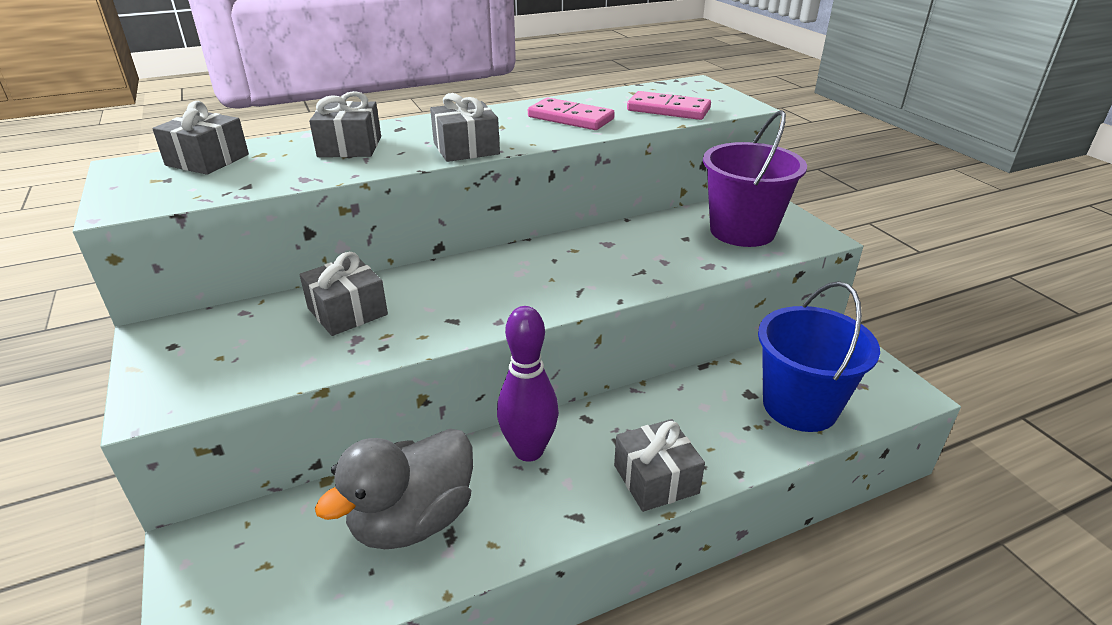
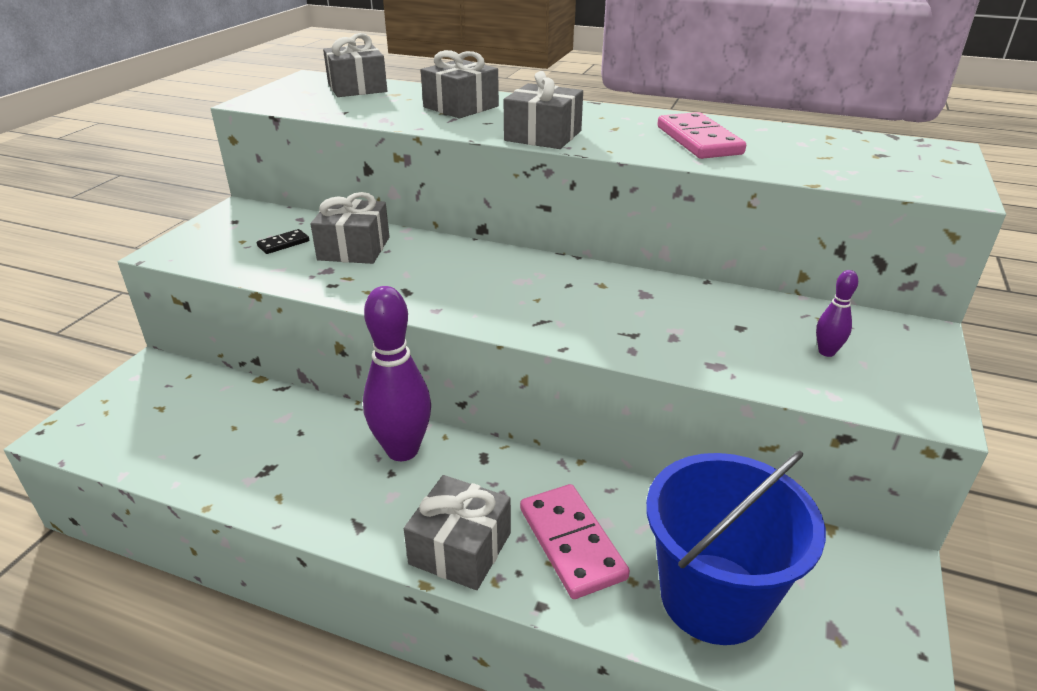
camera: 45 degrees right, 0 degrees up
grey duck [315,429,473,549] -> none
pink domino [627,91,711,120] -> pink domino moved to [520,484,630,599]
purple bucket [703,110,807,247] -> purple bowling pin [816,270,858,357]
none -> black domino [257,229,309,254]

